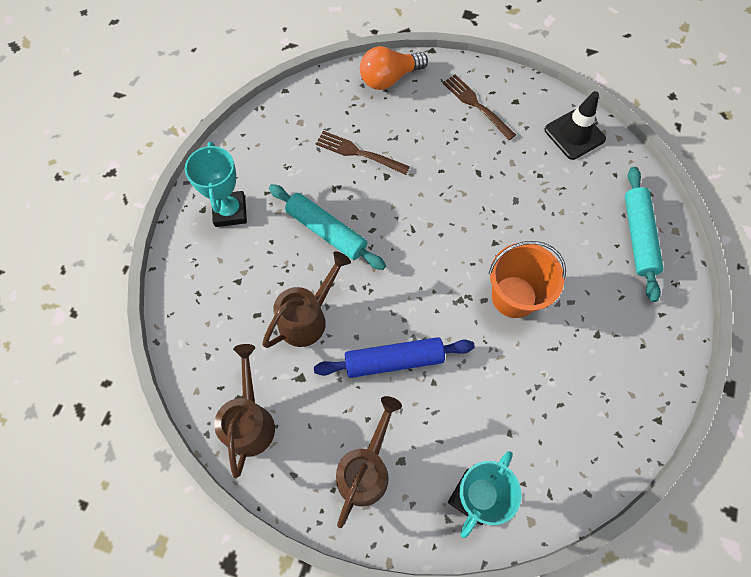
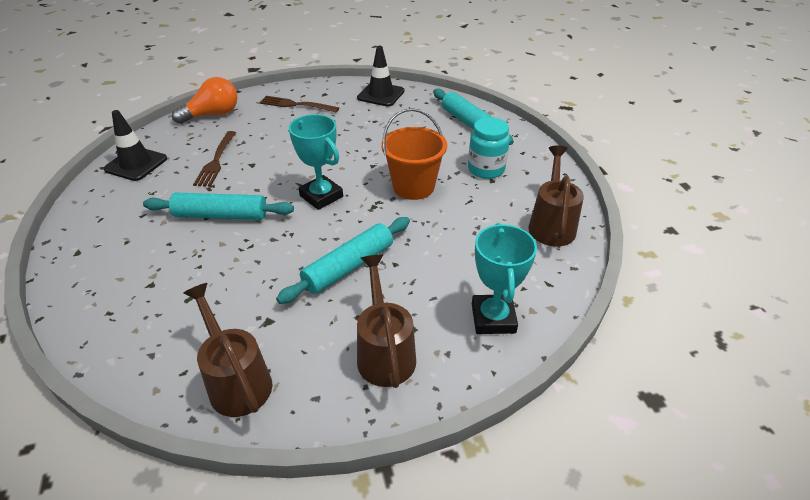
camera: 35 degrees left, 25 degrees down
turquoise trophy [185,142,247,227] -> turquoise trophy moved to [289,114,343,210]
brown watering can [262,251,351,348] -> brown watering can moved to [528,145,584,246]
blue rolling pin [314,337,475,378] -> turquoise rolling pin [276,217,410,304]
brown fork [316,131,410,175] -> brown fork turned 75 degrees counterclockwise [193,131,236,187]
orange light bulb [360,46,428,90] -> orange light bulb turned 150 degrees counterclockwise [172,77,238,124]
none -> black traffic cone [103,110,167,181]
none -> turquoise jar [468,117,510,179]

